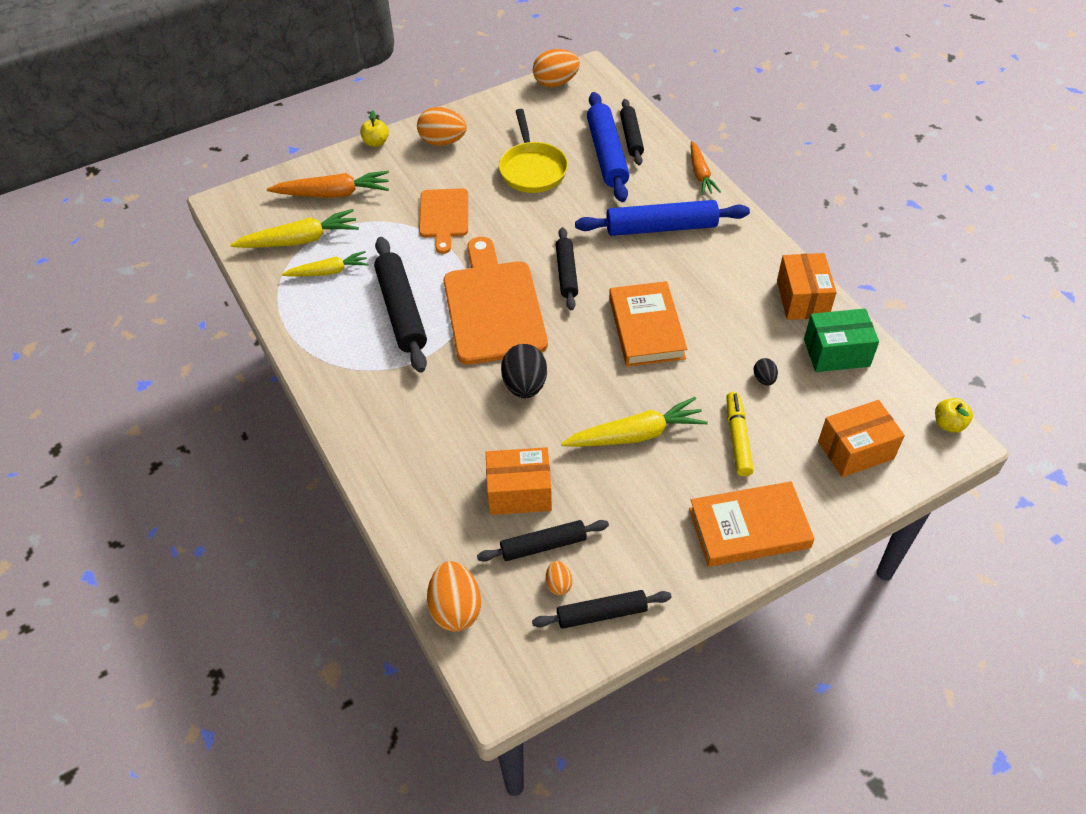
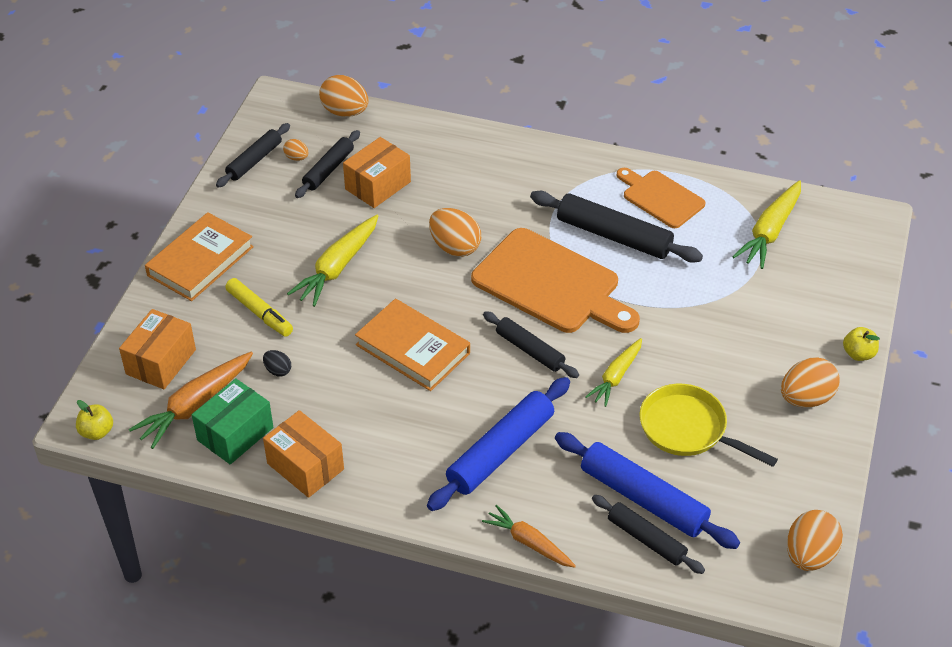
camera: 135 degrees right, 5 degrees down
orange carrot [267,171,389,198] -> orange carrot moved to [129,352,253,449]
yellow carrot [282,251,369,277] -> yellow carrot moved to [585,338,642,407]
orange cutting board [419,188,468,254] -> orange cutting board moved to [616,168,705,228]
black egg [501,344,547,398] -> orange egg [429,208,481,257]

